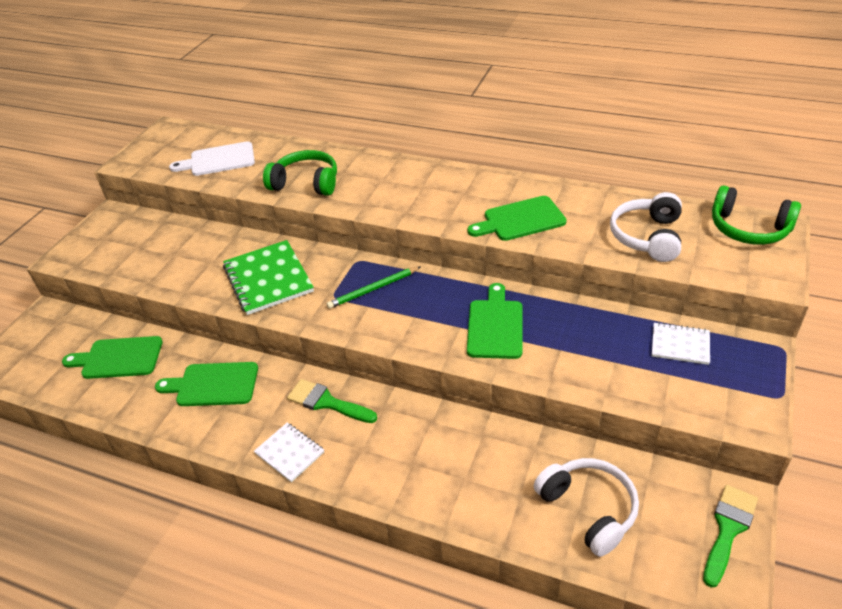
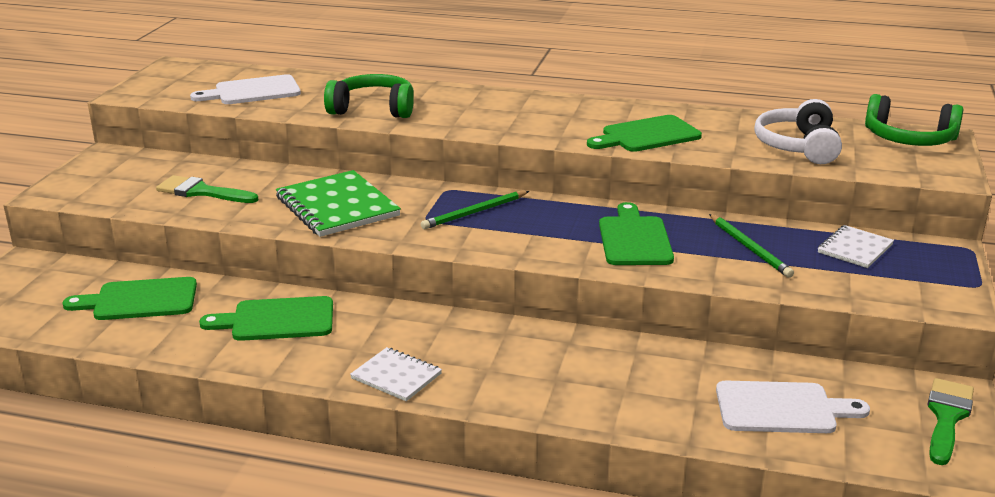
camera: 10 degrees left, 15 degrees down
green brush [287,379,377,423] -> green brush moved to [156,175,258,203]
white headphones [534,458,639,557] -> white cutting board [716,381,870,433]
white notebook [652,322,710,365] -> white notebook turned 60 degrees counterclockwise [818,225,894,268]
none -> green pencil [709,214,794,278]

